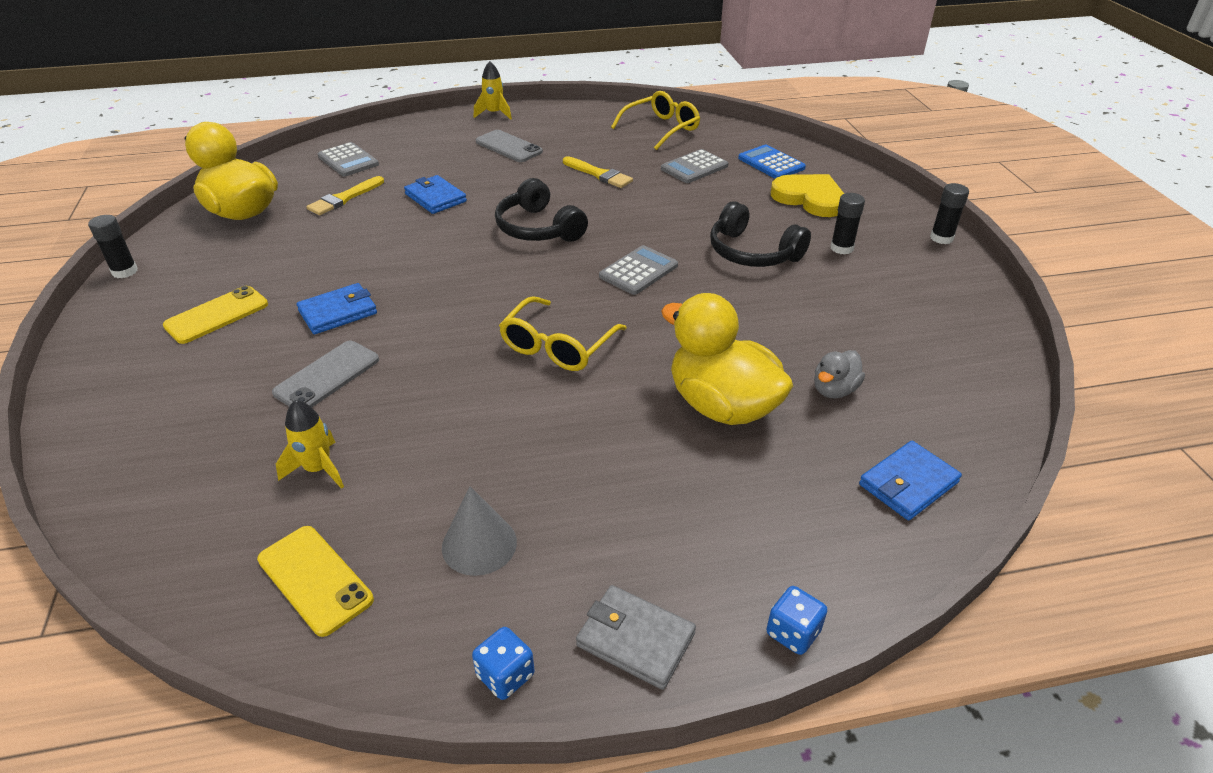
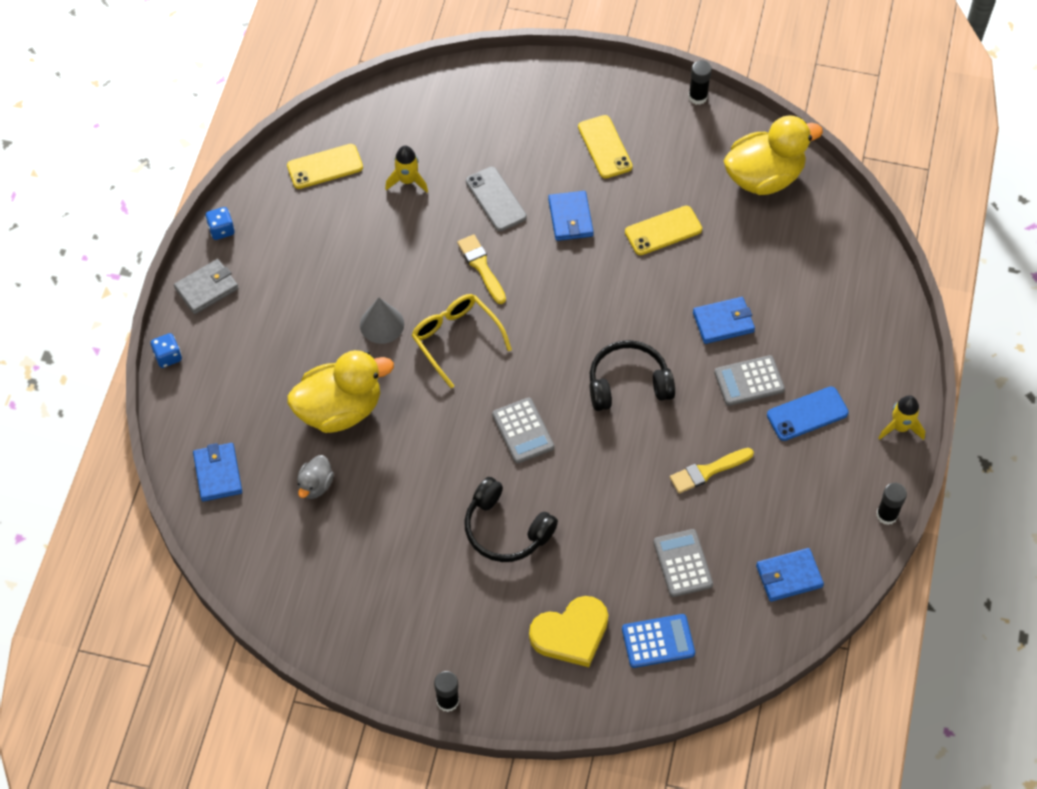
camera: 115 degrees right, 20 degrees up
yellow brush [306,176,384,215] -> yellow brush moved to [457,234,506,304]
grey calculator [318,142,379,176] -> grey calculator moved to [714,355,785,406]
grey cone [442,486,517,576] -> grey cone moved to [360,297,404,344]
grey phone [476,130,543,162] -> blue phone [767,387,849,441]
yellow glasses [611,91,700,150] -> blue wallet [756,548,824,602]
black headphones [710,201,811,267] -> black headphones turned 120 degrees counterclockwise [464,477,558,562]
grey duck [814,350,865,399] -> grey duck turned 135 degrees counterclockwise [297,455,334,499]
black glue stick [830,193,865,254] -> black glue stick moved to [876,483,907,525]
none -> yellow phone [625,206,702,255]

